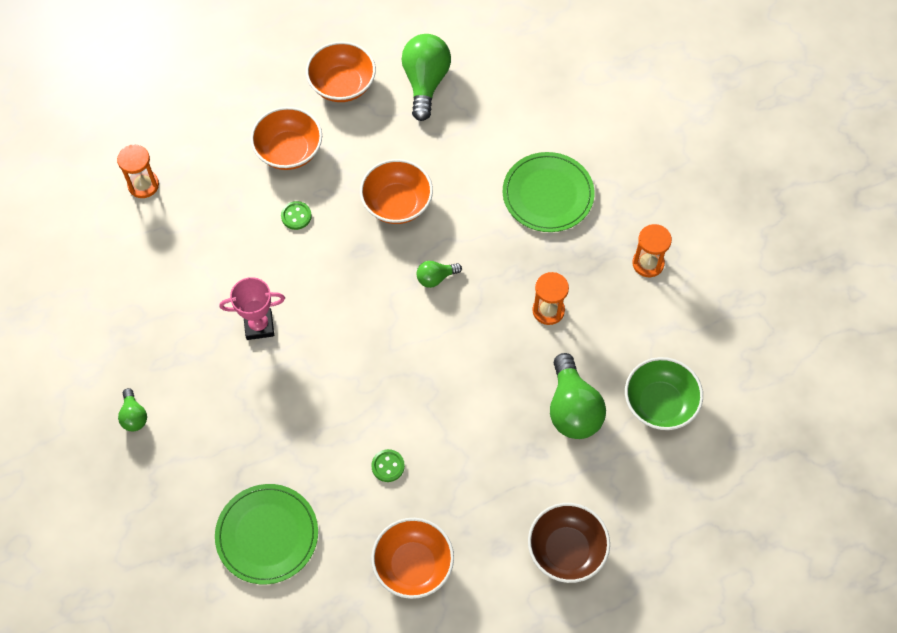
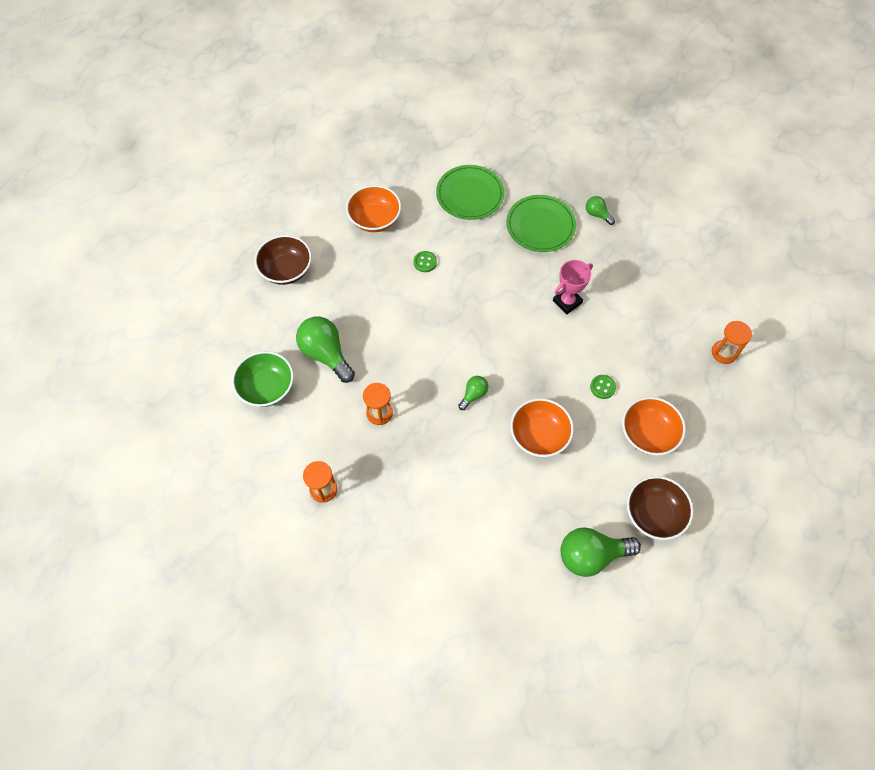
camera: 150 degrees right, 0 degrees up
orange bowl [306,41,376,102] -> brown bowl [627,476,694,540]
green light bulb [401,34,451,121] -> green light bulb turned 105 degrees clockwise [561,527,641,577]
green plate [503,152,595,232] -> green plate moved to [506,195,576,252]

